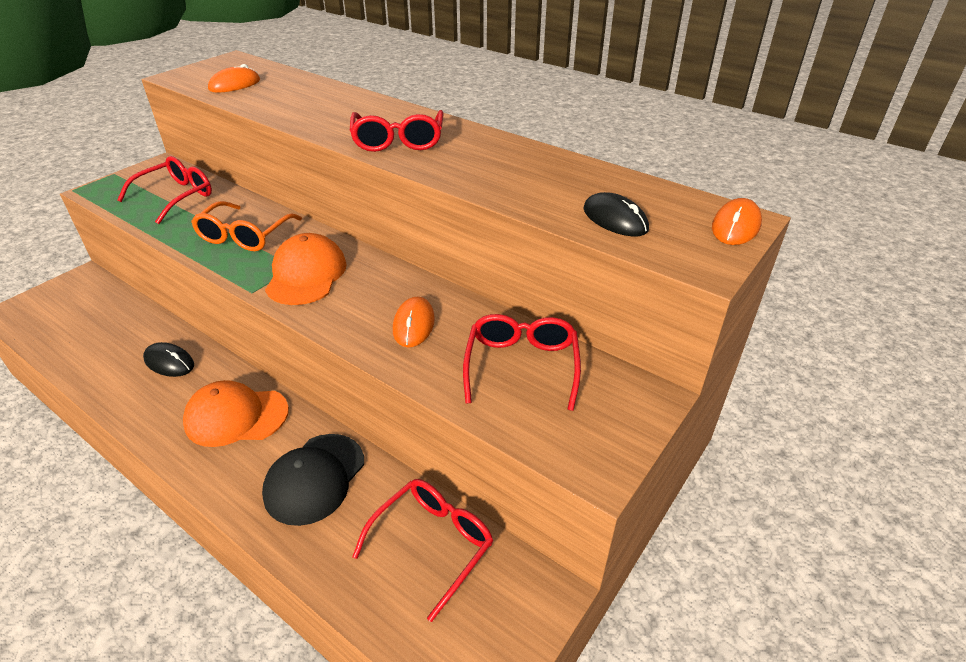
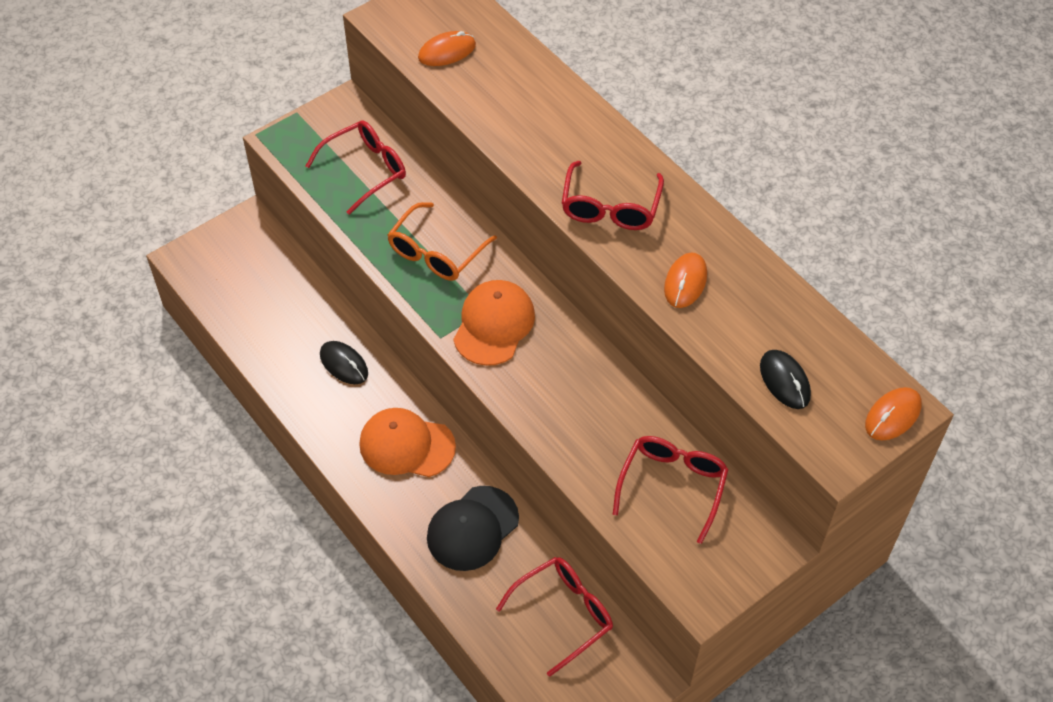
camera: 15 degrees right, 15 degrees up
orange mouse [393,296,435,347] -> orange mouse moved to [664,252,707,308]

